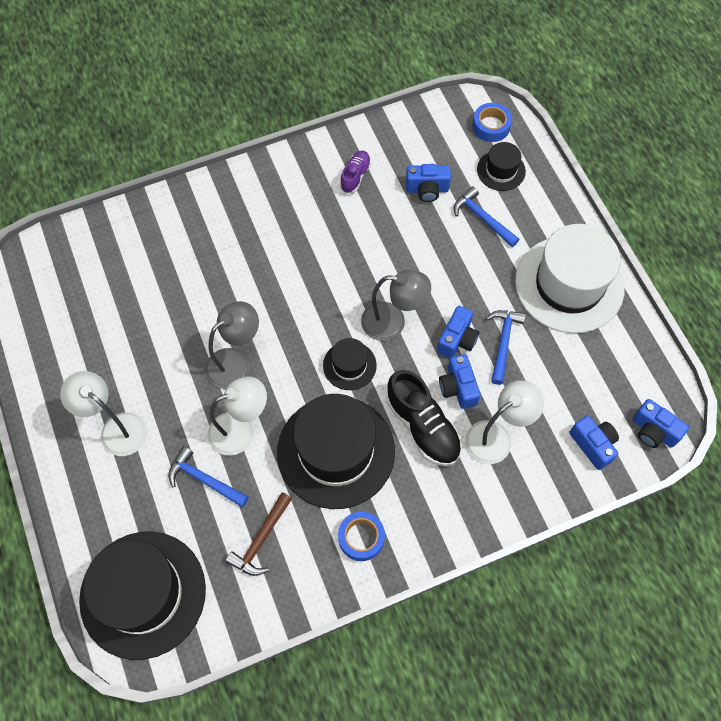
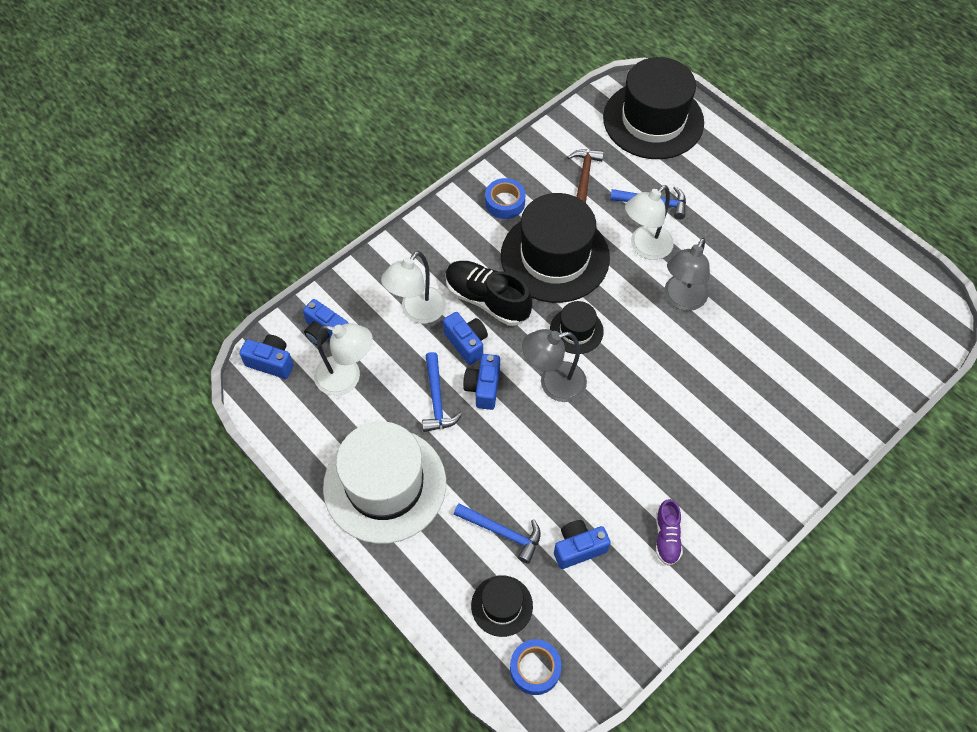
camera: 160 degrees right, 5 degrees down
white lamp [60,371,147,456] -> white lamp moved to [314,323,373,396]

